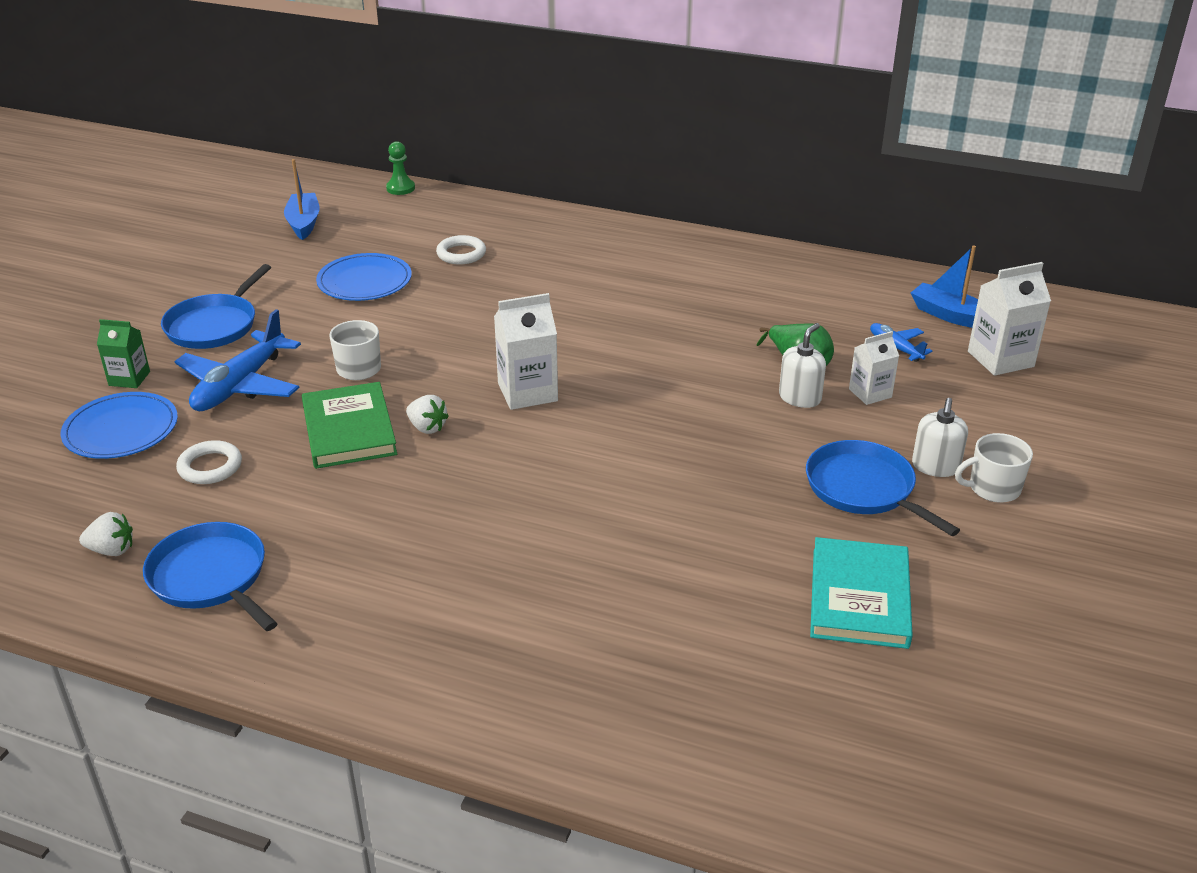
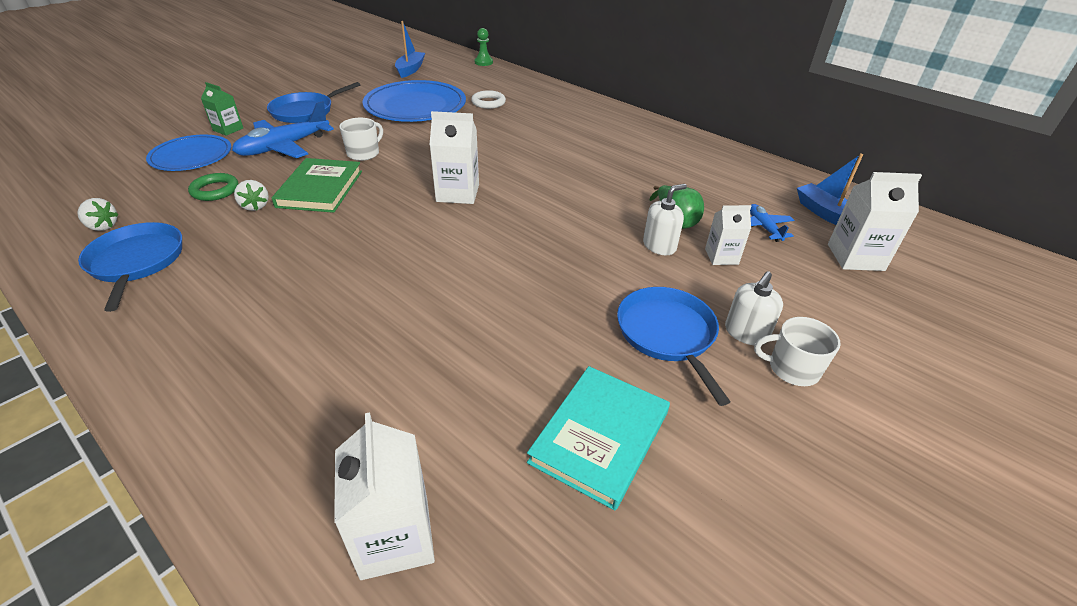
camera: 20 degrees right, 5 degrees up
white ring [176,440,242,484] -> green ring [188,173,238,201]
blue plate [316,253,412,301] -> blue plate [363,80,466,122], size x1.58
white strawberry [406,395,449,434] -> white strawberry moved to [234,180,269,211]
none -> white carton [334,413,435,580]

